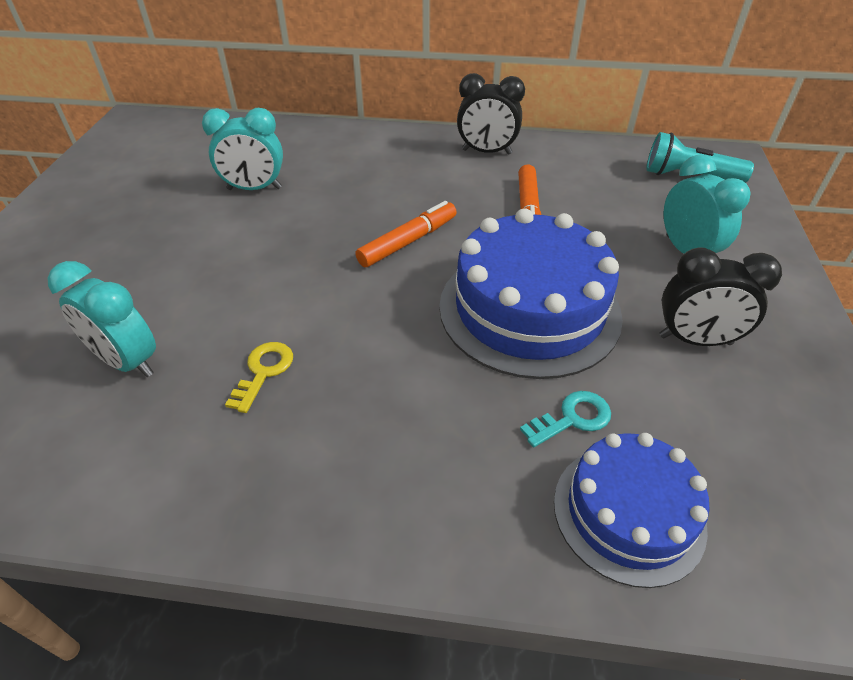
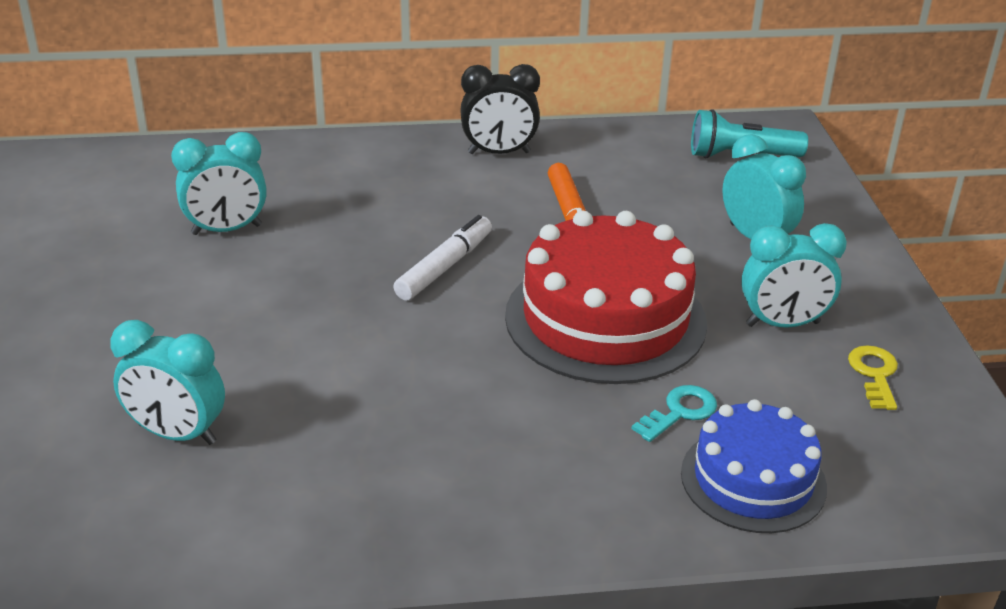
camera: 15 degrees left, 10 degrees down
yellow key [225,342,293,413] -> yellow key moved to [848,345,898,410]
orange marker [355,201,457,267] -> white marker [393,215,492,301]
blue cake [439,208,623,379] -> red cake [505,211,707,384]
black clock [659,247,782,346] -> turquoise clock [741,223,847,328]

